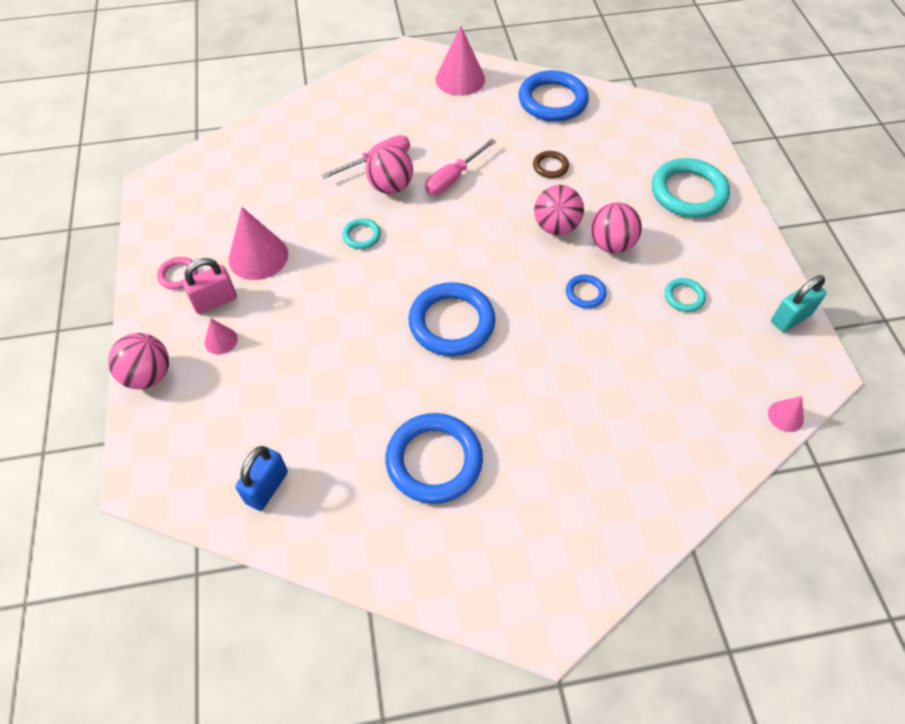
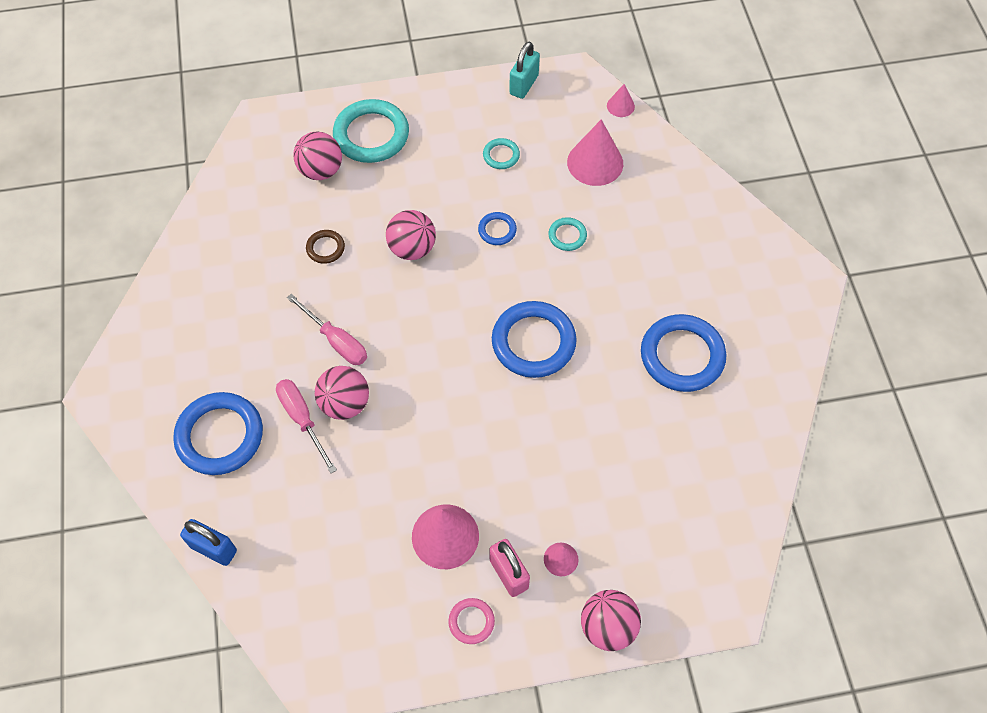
camera: 90 degrees left, 5 degrees up
blue padlock [235,446,288,511] -> blue padlock moved to [180,519,237,566]
turquoise ring [342,218,381,249] -> turquoise ring moved to [548,217,587,251]
pink cone [436,26,485,96] -> pink cone moved to [567,119,623,186]
blue ring [518,70,589,122] -> blue ring moved to [173,392,263,475]
pink ball [591,202,642,254] -> pink ball moved to [293,132,342,180]
turquoise padlock [771,275,826,332] -> turquoise padlock turned 60 degrees clockwise [509,42,540,99]

